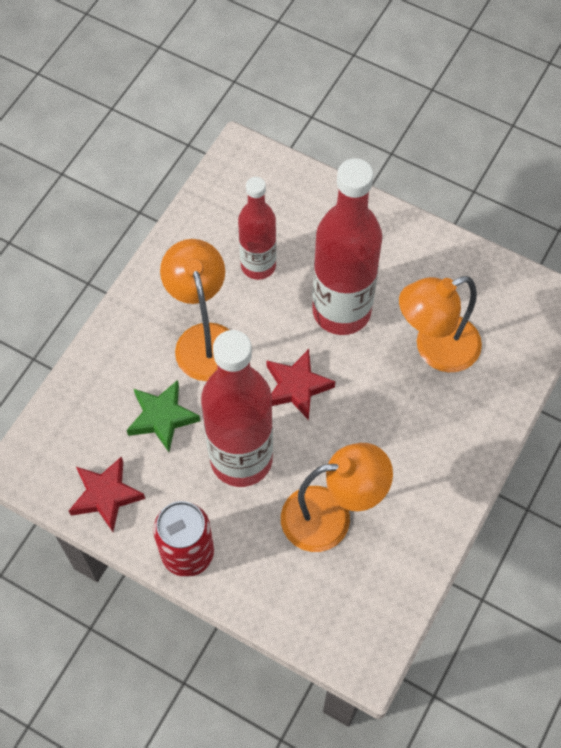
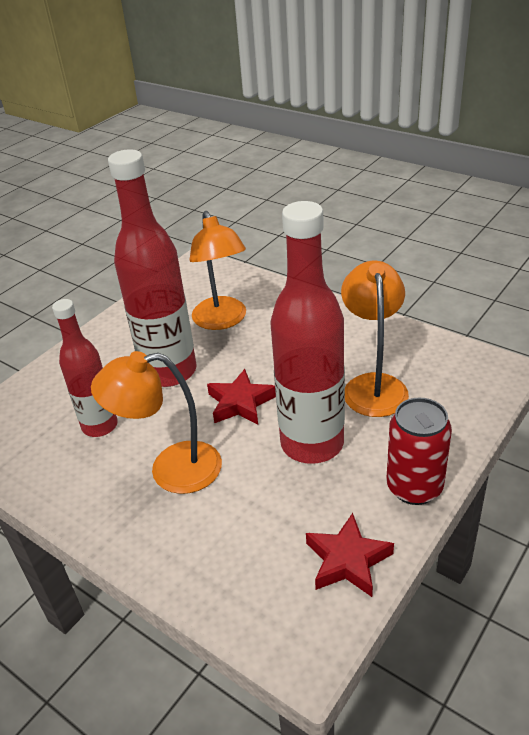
camera: 80 degrees left, 25 degrees down
green star [127,380,200,452] -> none

